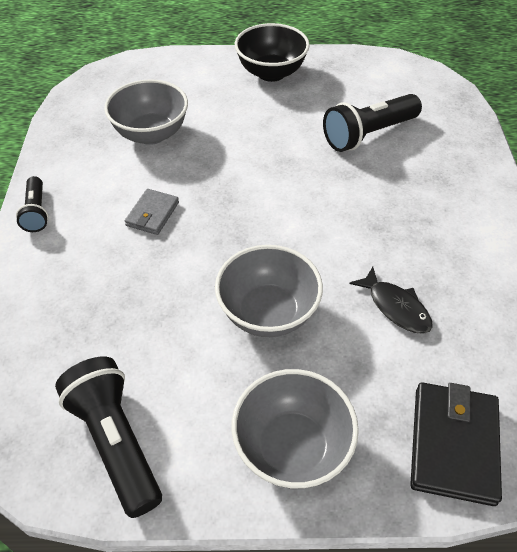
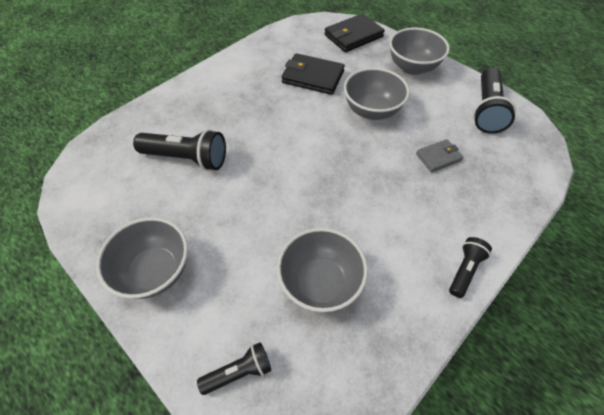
camera: 135 degrees left, 5 degrees up
grey wallet [125,189,179,235] -> grey wallet moved to [416,139,463,172]
black bowl [235,23,310,82] -> grey bowl [96,217,188,299]
black fish [349,267,433,334] -> black wallet [282,53,345,95]
none -> black flashlight [197,342,271,395]

